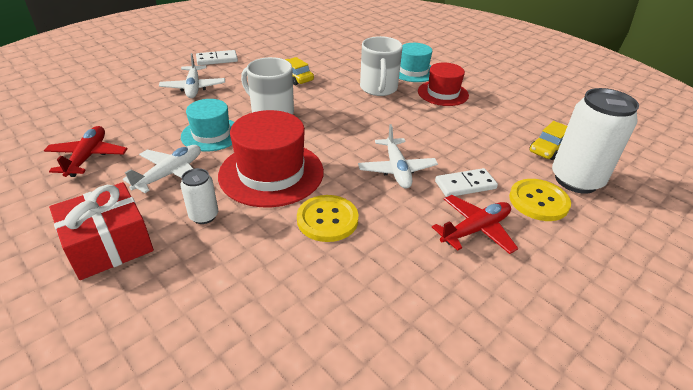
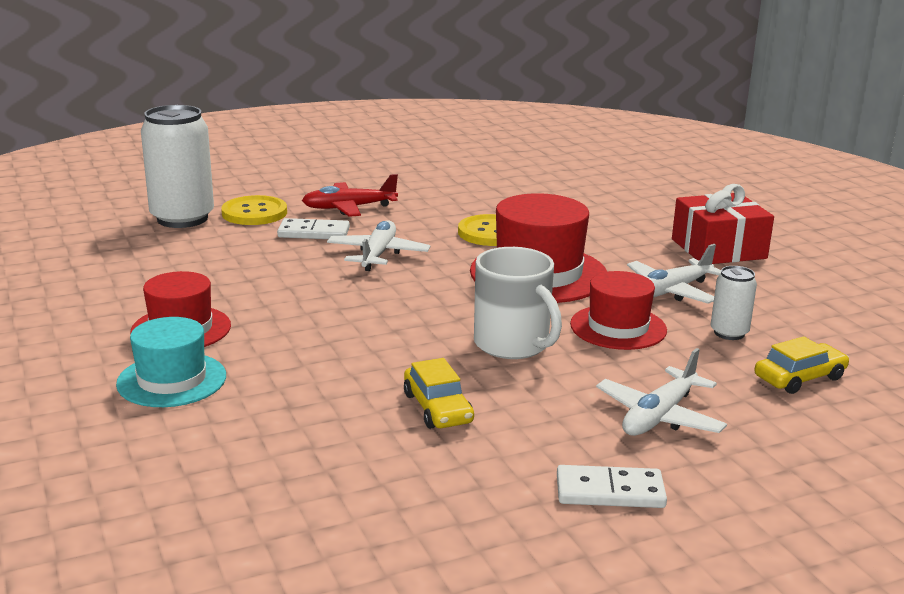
camera: 160 degrees left, 15 degrees down
red plane [44,126,128,177] -> none
white plane [159,53,225,98] -> white plane turned 150 degrees counterclockwise [596,348,727,436]
white can [180,168,218,224] -> white can moved to [711,266,757,340]
turquoise hat [181,99,234,152] -> red hat [570,271,667,350]
white mug [360,36,403,96] -> none
yellow car [529,121,567,160] -> yellow car moved to [755,336,849,394]

